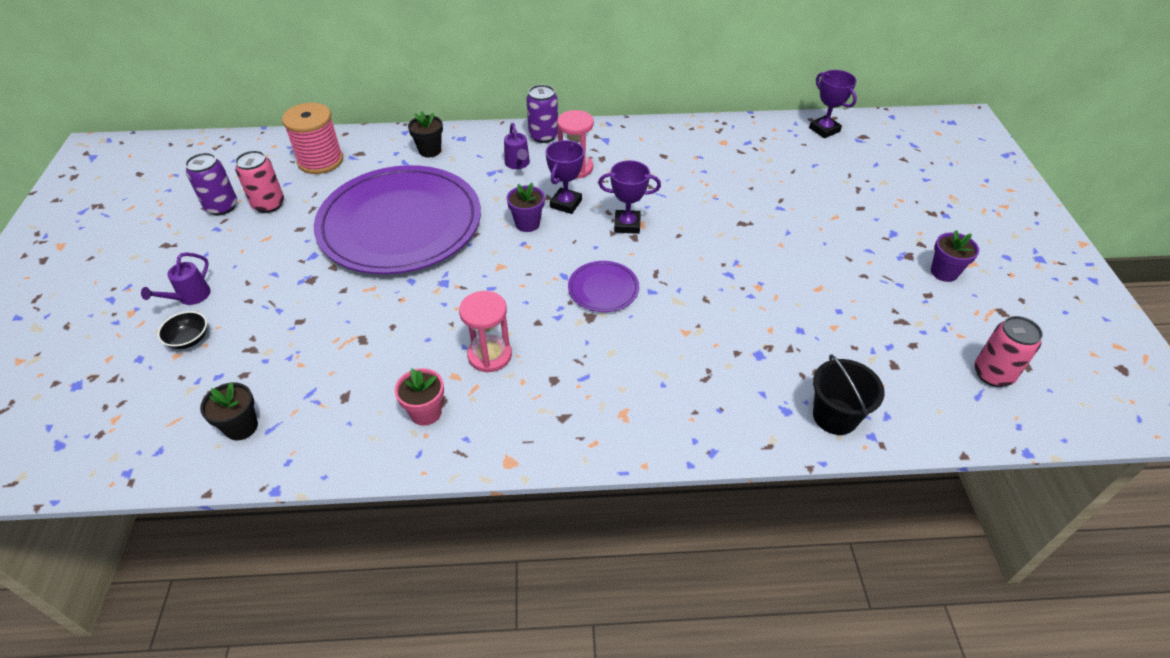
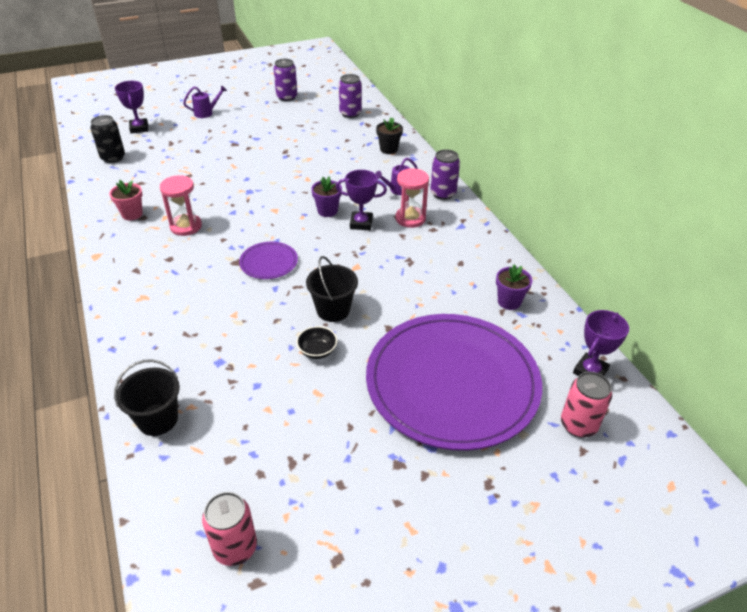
camera: 70 degrees right, 5 degrees down
purple watering can [141,252,210,305] -> purple watering can turned 150 degrees clockwise [183,85,227,118]
black bowl [158,311,207,349] -> black bowl moved to [296,326,337,359]
black flower pot [200,382,258,440] -> black can [90,115,125,163]
pink can [235,150,284,213] -> pink can moved to [561,372,612,438]
pink spool [282,103,343,174] -> purple can [339,74,362,118]
purple plate [314,165,481,274] -> purple plate moved to [366,314,542,451]
purple trophy [598,160,661,234] -> purple trophy moved to [115,81,148,134]
purple flower pot [931,230,979,282] -> purple flower pot moved to [496,264,532,310]
none -> black bucket [306,256,358,322]

